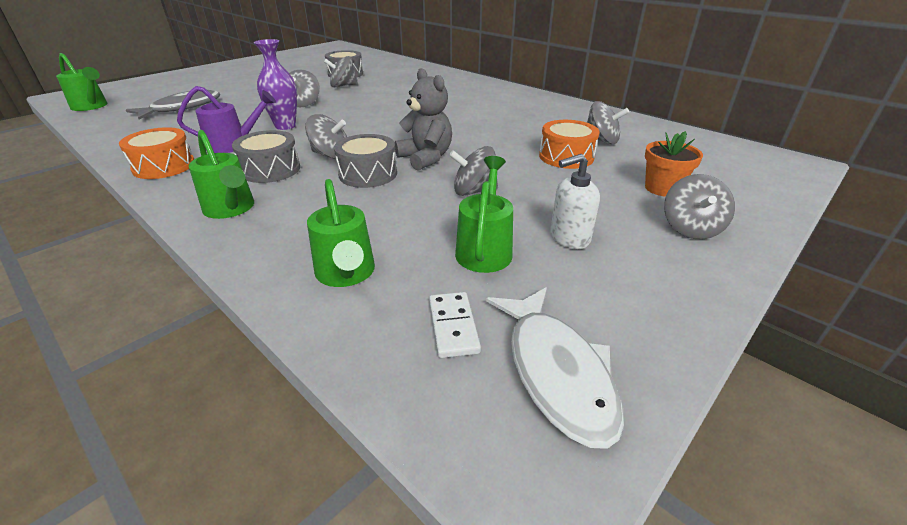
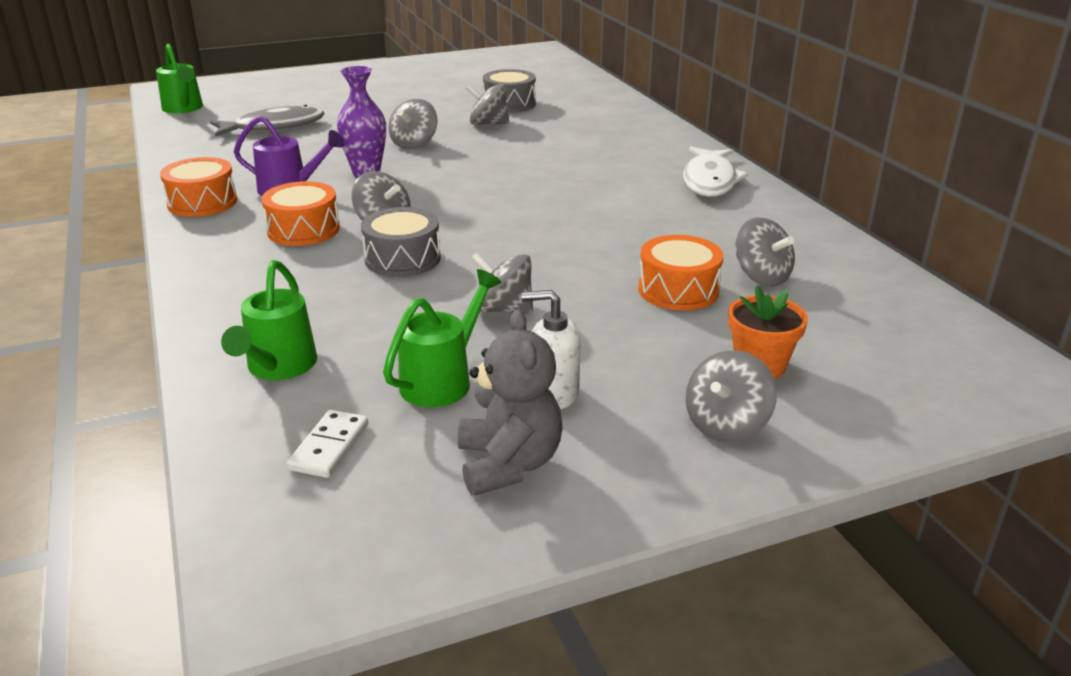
camera: 25 degrees right, 5 degrees down
green watering can [189,130,254,219] -> none
grey drum [232,130,300,183] -> orange drum [261,181,340,246]
grey teddy bear [395,68,452,171] -> grey teddy bear moved to [458,309,563,496]
white fish [486,287,624,449] -> white fish moved to [683,147,749,197]

